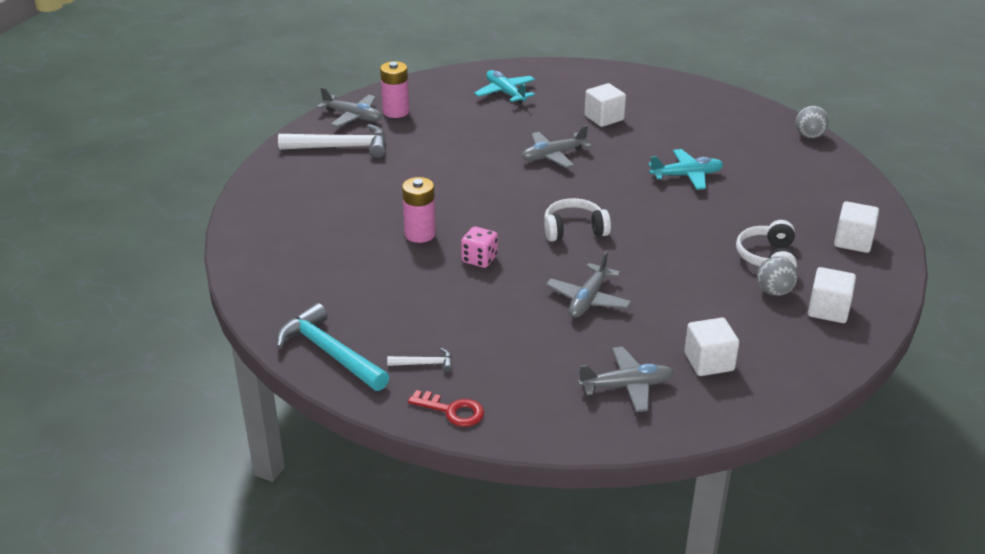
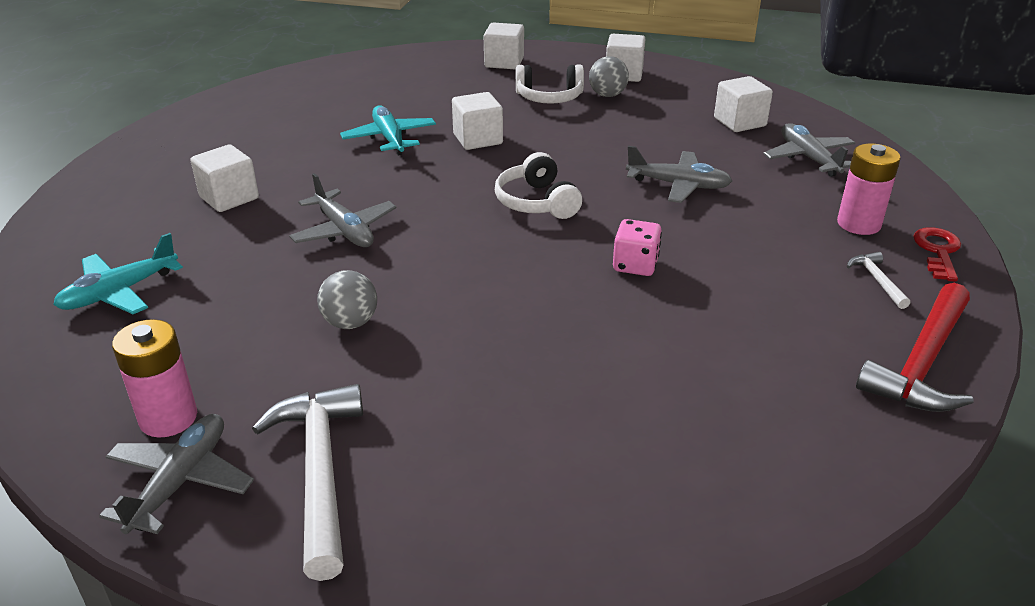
camera: 100 degrees left, 0 degrees up
turquoise hammer [276,303,389,391] -> red hammer [856,283,974,412]
pink battery [402,177,436,243] -> pink battery moved to [837,143,901,235]
grey ball [796,106,829,138] -> grey ball moved to [317,270,377,329]
none -> white cube [452,92,503,150]

